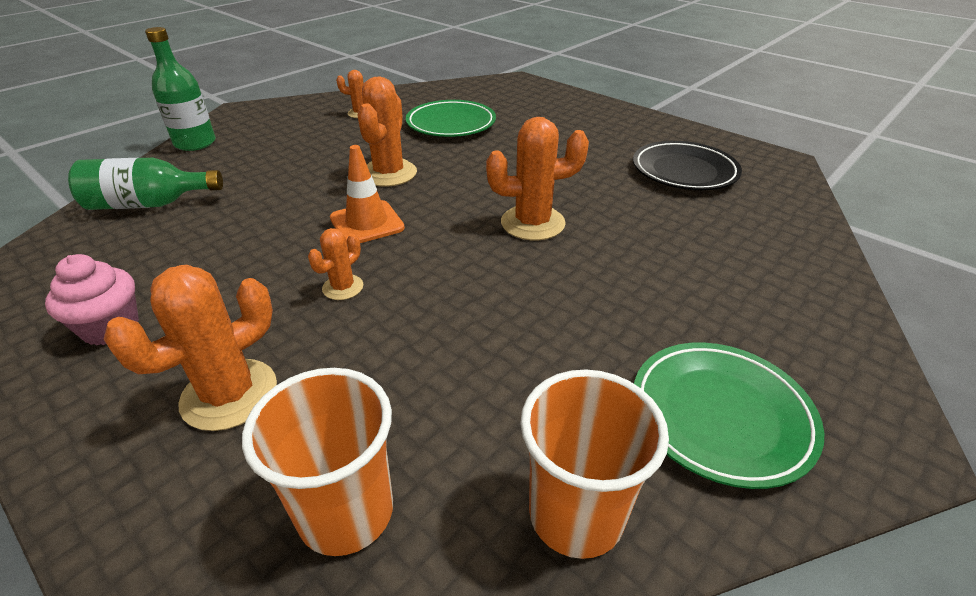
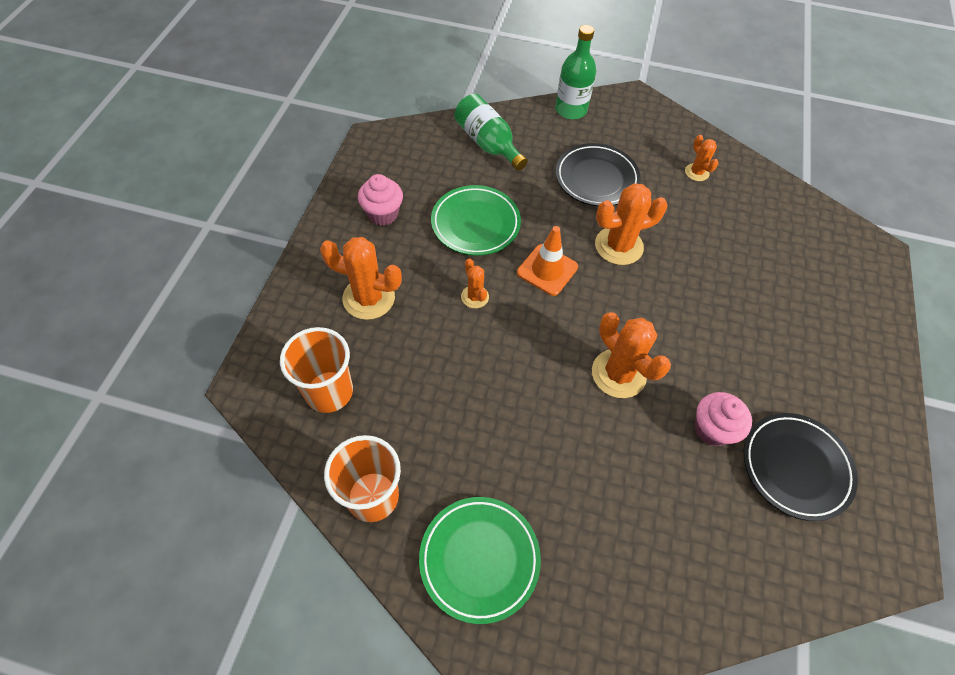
camera: 60 degrees right, 20 degrees up
orange cactus [308,228,363,300] -> orange cactus turned 60 degrees clockwise [461,259,489,308]
green plate [406,100,496,137] -> green plate moved to [431,185,521,256]
none -> black plate [556,143,641,206]
none -> pink cupcake [695,392,752,446]

